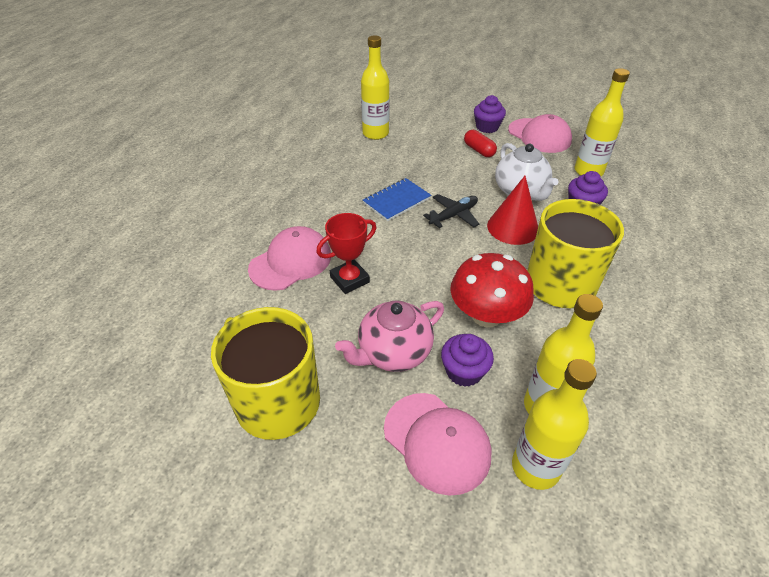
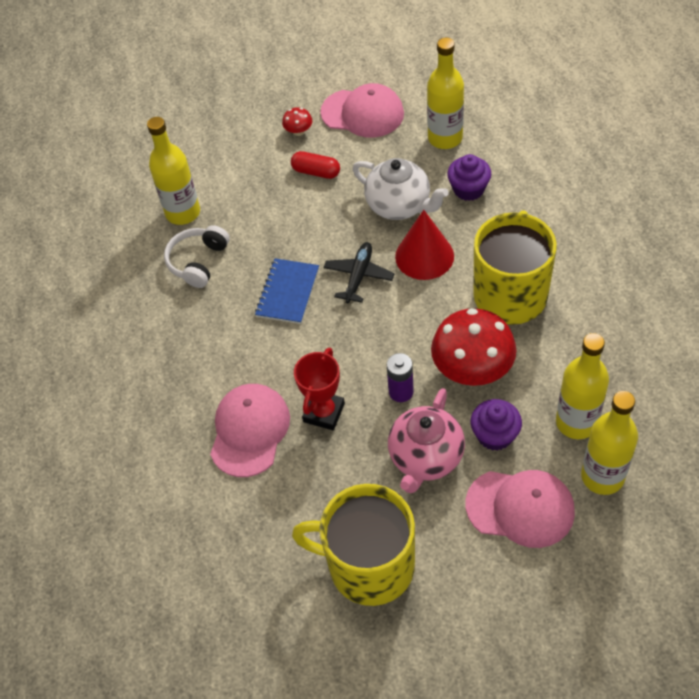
camera: 30 degrees left, 10 degrees up
purple cupcake [474,95,506,133] -> red mushroom [282,107,312,136]
none -> white headphones [164,225,230,288]
none -> purple battery [387,353,414,402]

